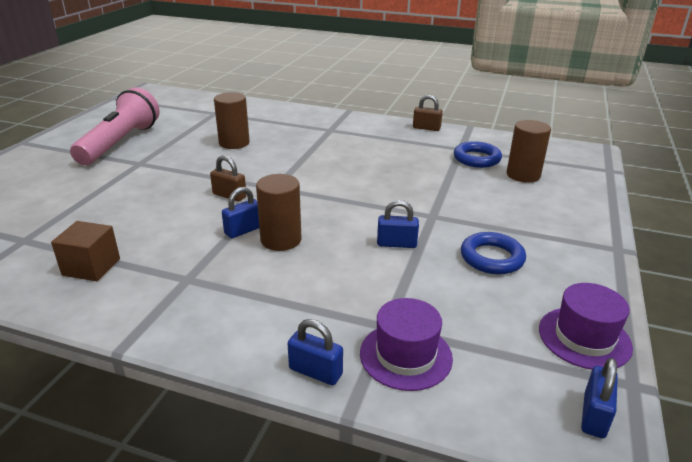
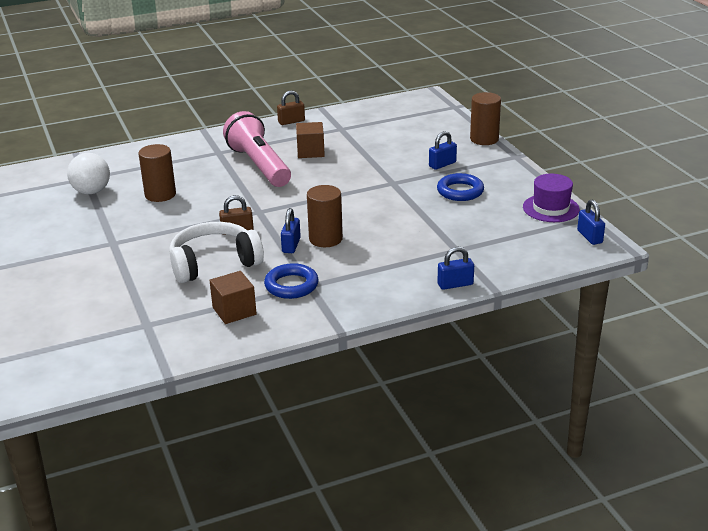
camera: 40 degrees left, 0 degrees up
pink flashlight [70,87,160,165] -> pink flashlight moved to [223,111,291,187]
purple hat [360,298,453,391] -> none
blue padlock [377,200,419,248] -> blue padlock moved to [429,131,457,170]
blue ring [454,141,502,168] -> blue ring moved to [264,263,319,299]
brown cylinder [507,120,551,183] -> brown cylinder moved to [470,92,501,145]
none -> white ball [67,153,110,194]
none -> white headphones [169,222,264,283]
none -> brown cube [296,122,325,158]

